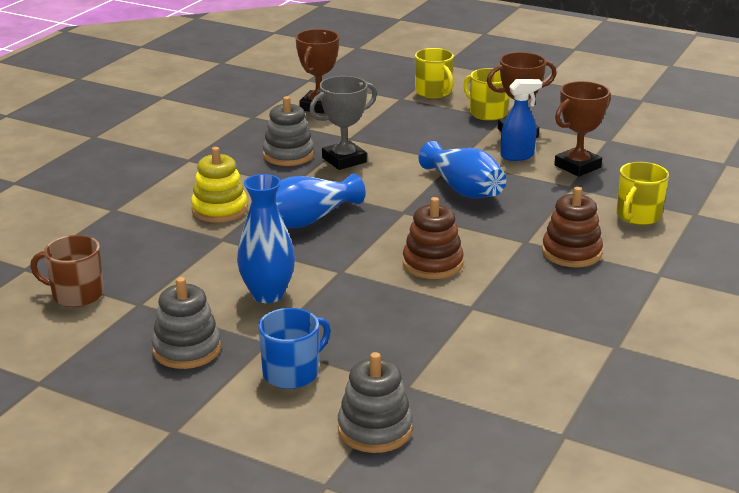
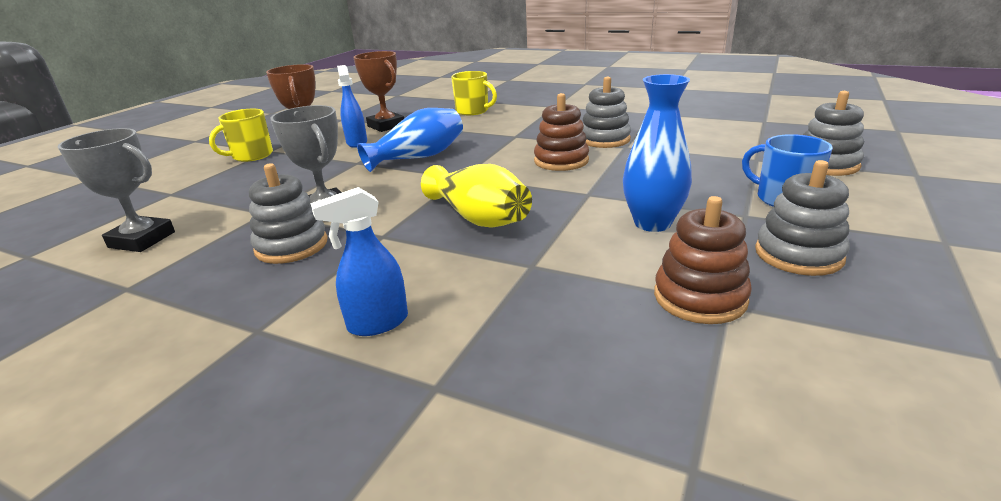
camera: 90 degrees left, 0 degrees up
brown mug [30,235,104,307] -> none
yellow stacking toy [191,147,248,223] -> none
blue vase [275,174,366,228] -> yellow vase [421,164,532,228]
brown trophy [295,29,339,114] -> grey trophy [57,128,175,252]
yellow mug [415,48,454,98] -> none
brown stacking toy [542,187,603,267] -> brown stacking toy moved to [654,196,752,324]
none -> blue spray bottle [310,187,408,336]
none -> grey stacking toy [583,77,631,148]

